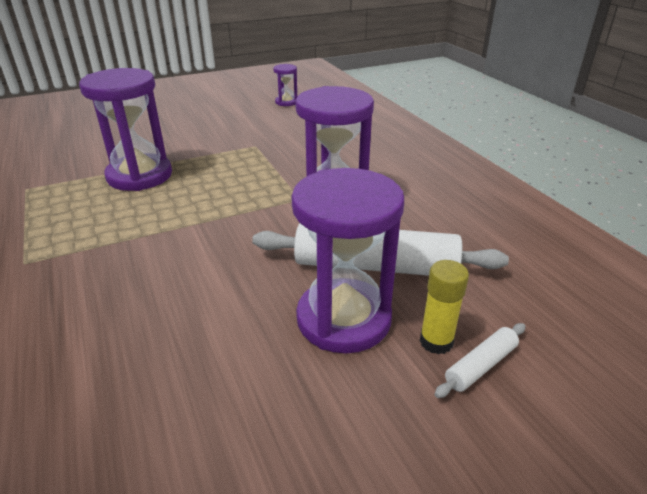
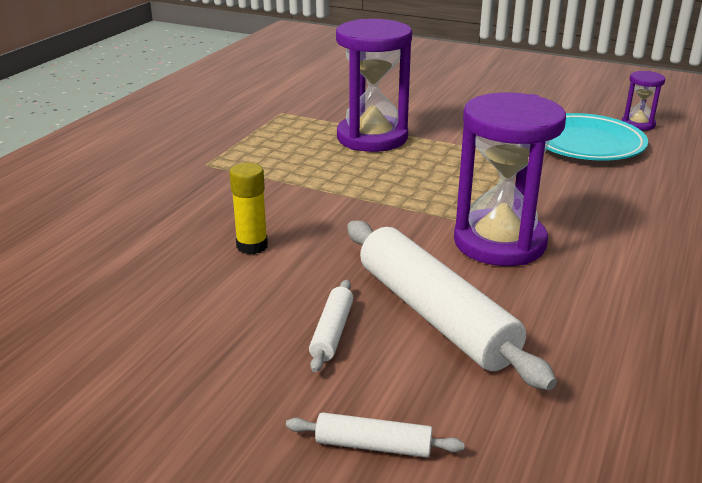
camera: 50 degrees right, 5 degrees down
purple hourglass [291,168,404,353] -> white rolling pin [309,280,353,372]
yellow glue stick [420,260,469,354] -> yellow glue stick moved to [230,163,268,254]
none -> turquoise plate [547,113,648,161]

